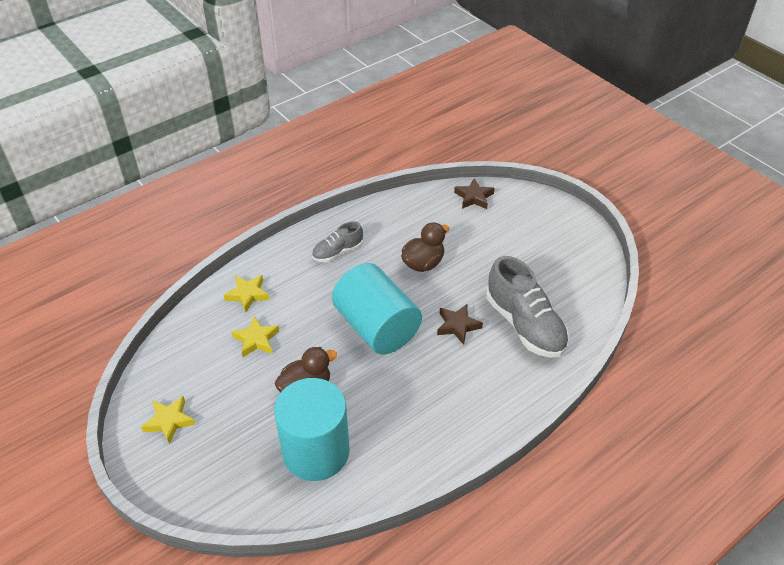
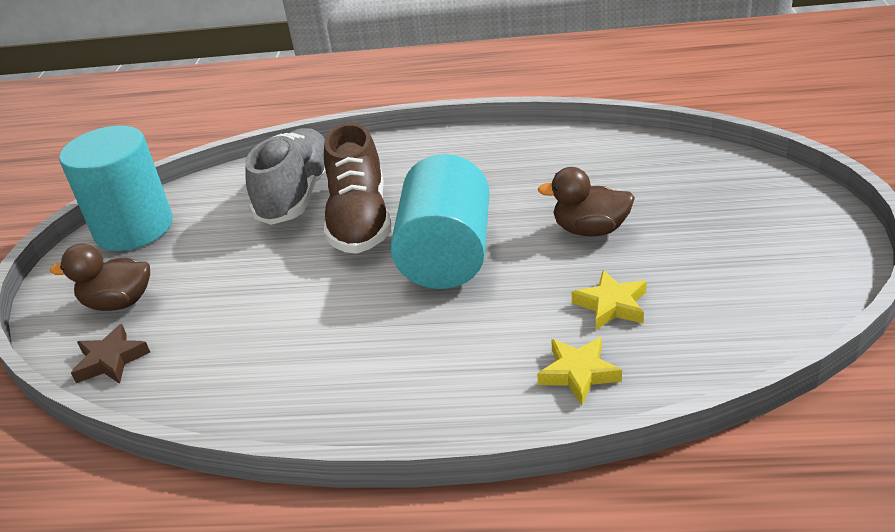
camera: 135 degrees left, 10 degrees down
yellow star [141,396,195,444] -> none
turquoise cylinder [274,378,349,481] -> turquoise cylinder moved to [59,126,173,251]
grey shoe [312,221,363,262] -> none
brown duck [401,222,449,272] -> brown duck moved to [50,244,150,311]
brown star [437,304,483,344] -> brown shoe [324,123,391,254]

